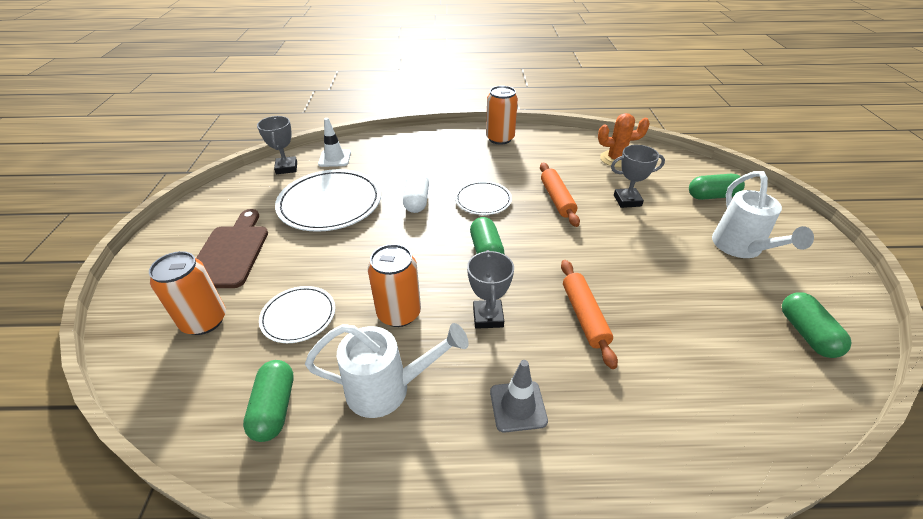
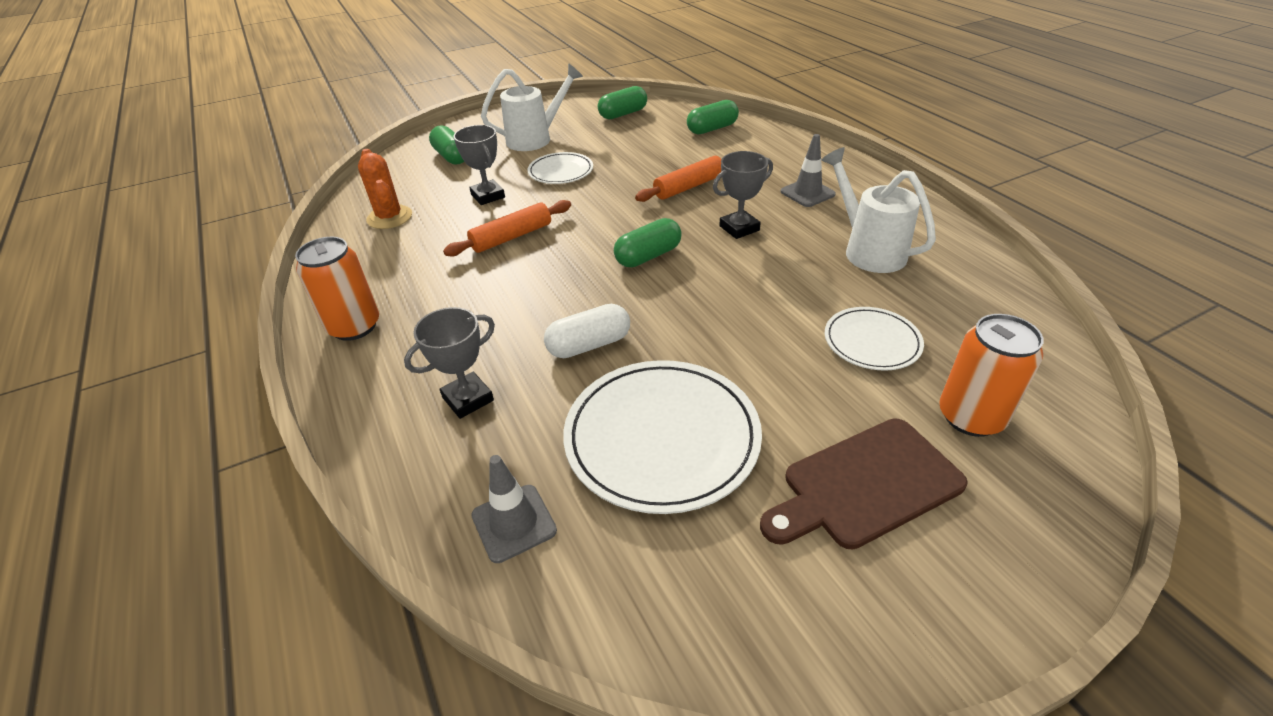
camera: 115 degrees left, 0 degrees up
green capsule [243,360,294,442] -> green capsule moved to [687,100,739,134]
grey trophy [257,116,297,174] -> grey trophy moved to [404,307,495,419]
white traffic cone [318,118,351,167] -> grey traffic cone [471,455,557,563]
orange can [368,244,421,327] -> none
white plate [455,181,512,215] -> white plate moved to [528,152,593,184]

